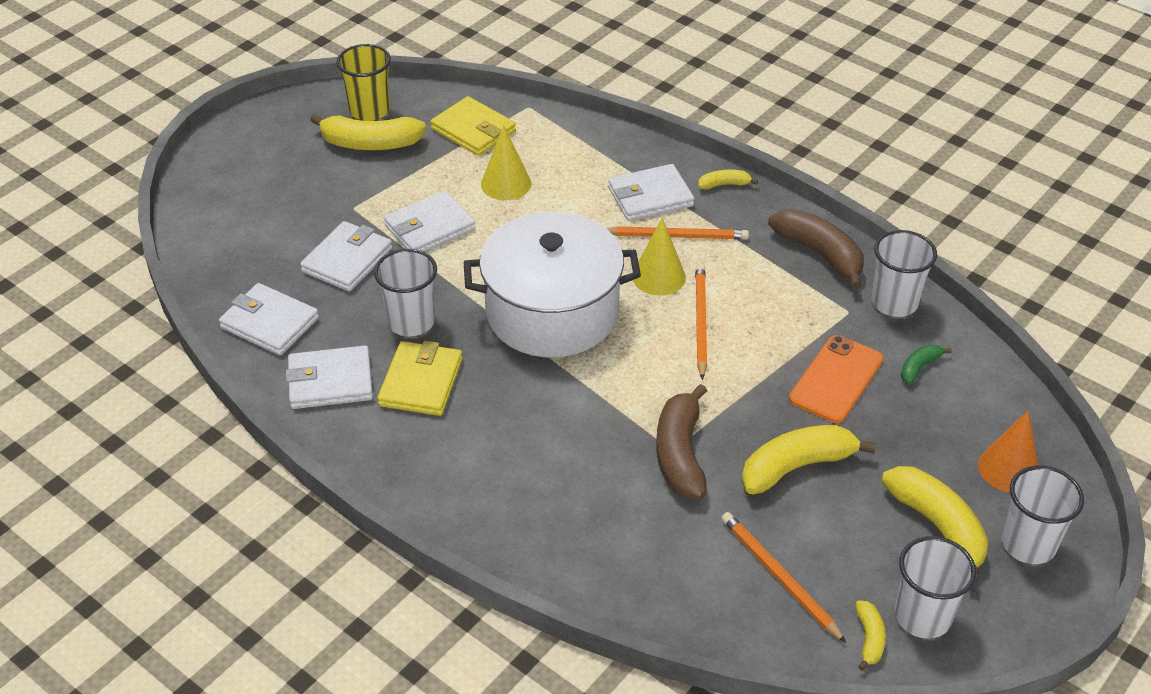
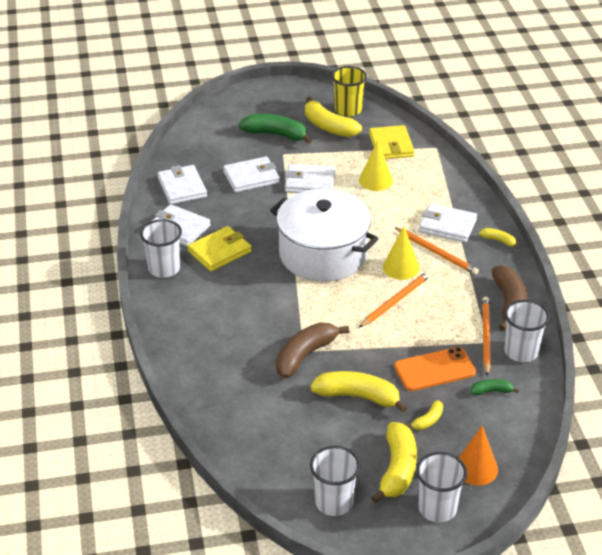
camera: 40 degrees right, 5 degrees down
white cup [374,249,437,336] -> white cup moved to [140,219,182,278]
orange pencil [721,512,846,643] -> orange pencil moved to [482,297,491,376]
yellow banana [855,601,886,671] -> yellow banana moved to [406,400,443,430]
none -> green banana [239,114,312,144]

